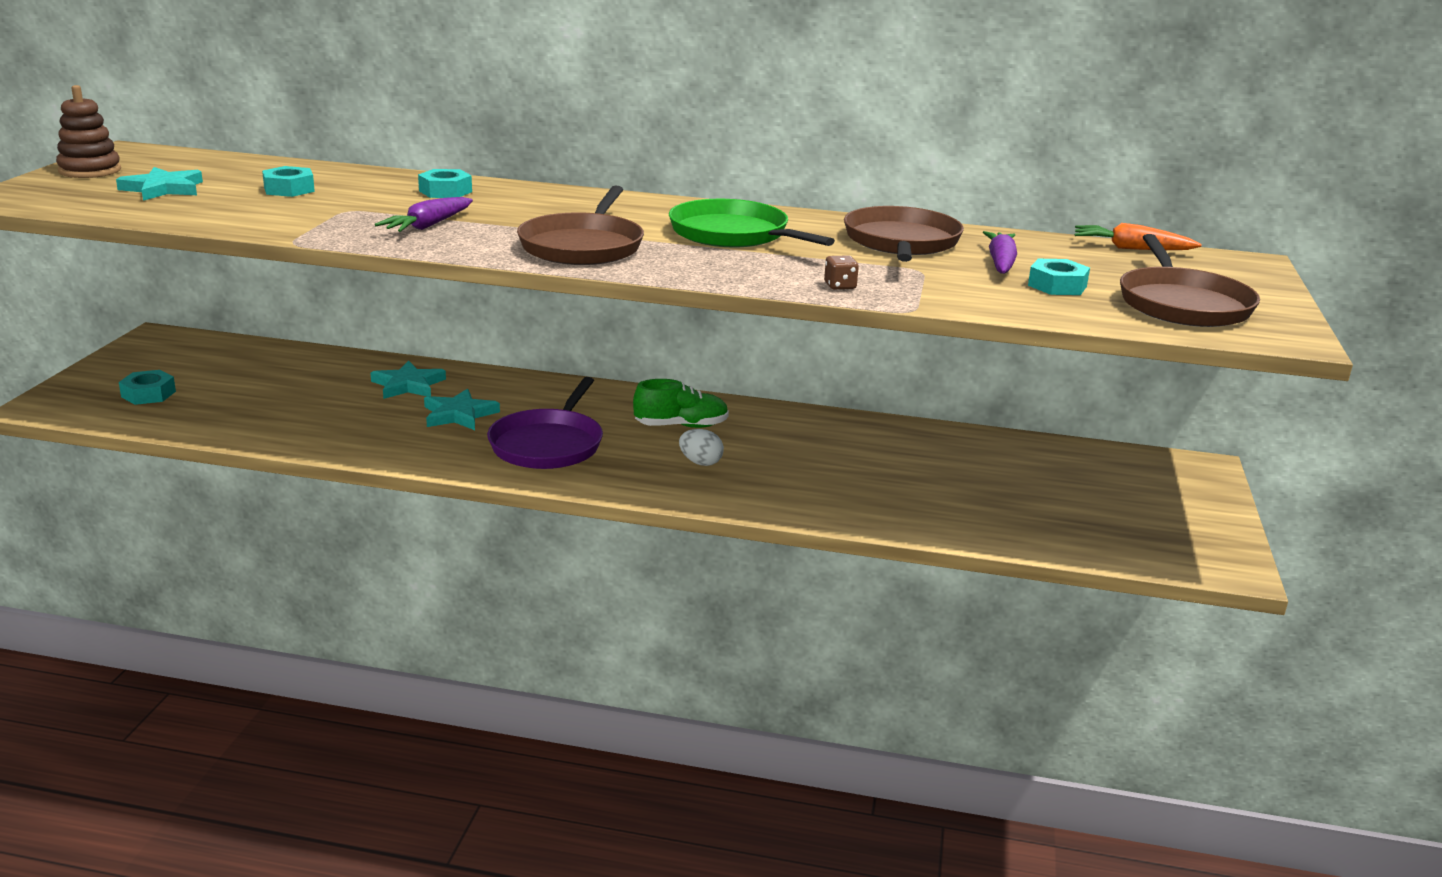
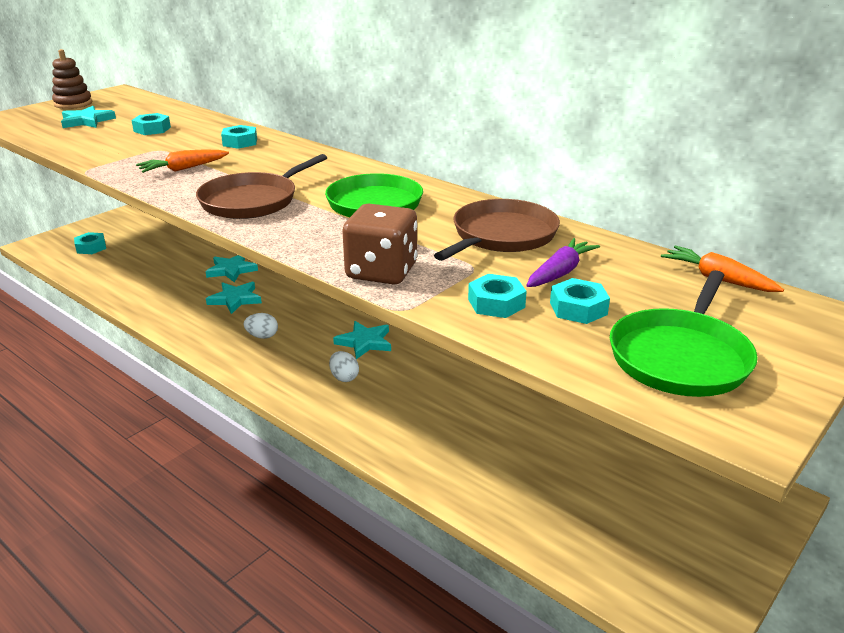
camera: 30 degrees right, 5 degrees up
purple carrot [375,197,473,232] -> orange carrot [136,150,229,173]
purple pan [487,377,603,469] -> white egg [244,313,278,339]
green shoe [633,379,729,428] -> turquoise star [333,321,391,359]
brown dice [824,255,859,289] -> brown dice [342,204,417,285], size x2.48
brown pan [1120,234,1260,327] -> green pan [610,270,758,397]
none -> turquoise nut [468,274,527,318]

